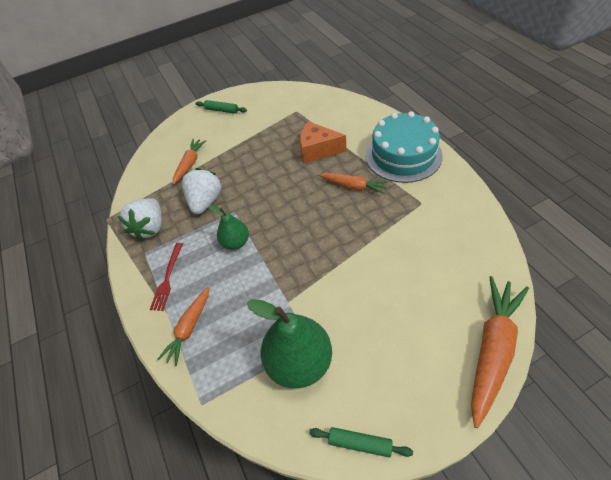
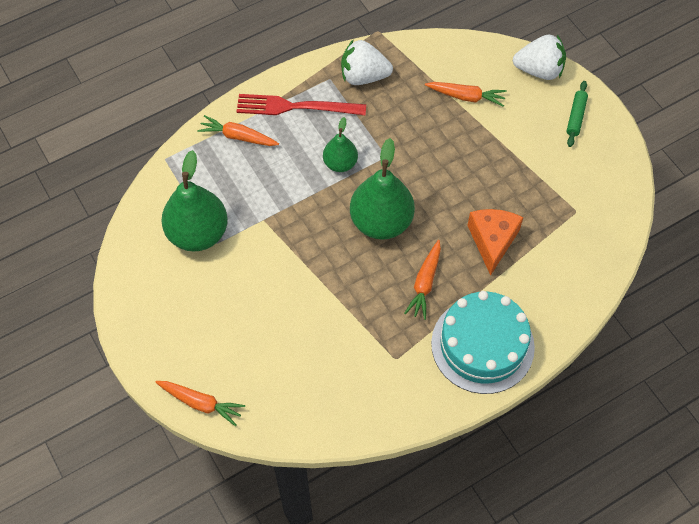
camera: 80 degrees right, 10 degrees up
red fork [150,243,183,311] -> red fork [236,94,366,115], size x1.58
white strawberry [182,168,221,214] -> white strawberry moved to [513,34,566,80]
green rolling pin [309,427,413,457] -> none
orange carrot [471,276,529,428] -> orange carrot [156,381,245,426], size x0.59
none -> green pear [350,138,415,240]

